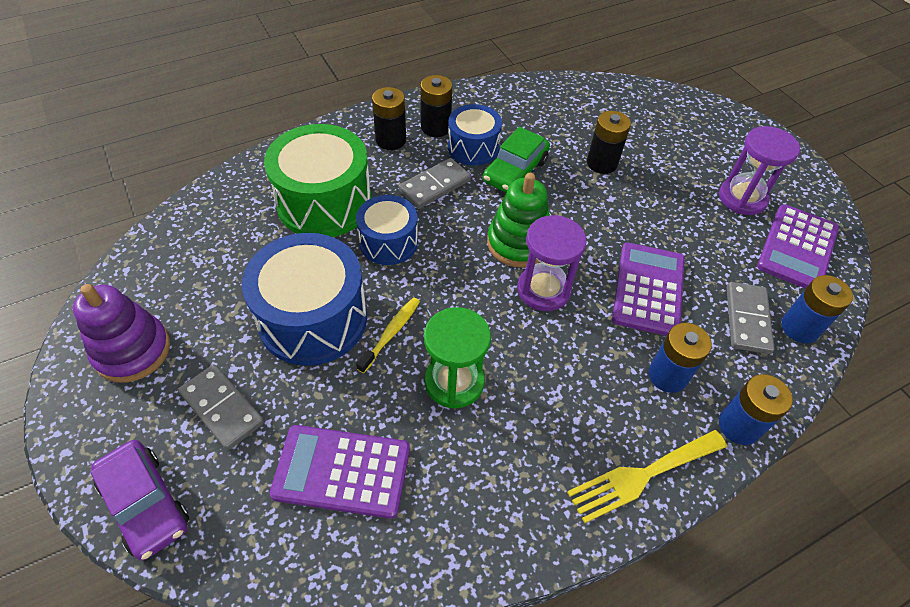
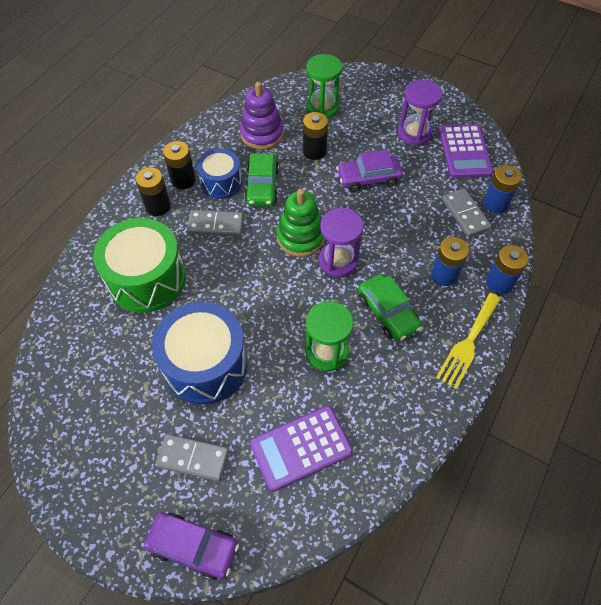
camera: 30 degrees left, 5 degrees up
purple stacking toy [73,284,170,383] -> purple stacking toy moved to [240,82,284,150]
blue drum [356,195,418,265] -> none
yellow toothbrush [356,297,420,373] -> none
grey domino [399,158,471,209] -> grey domino turned 75 degrees clockwise [187,210,244,237]
purple calculator [612,242,685,336] -> none
none -> green hourglass [306,54,342,119]
none -> purple car [336,149,403,192]
none -> green car [358,274,422,341]

